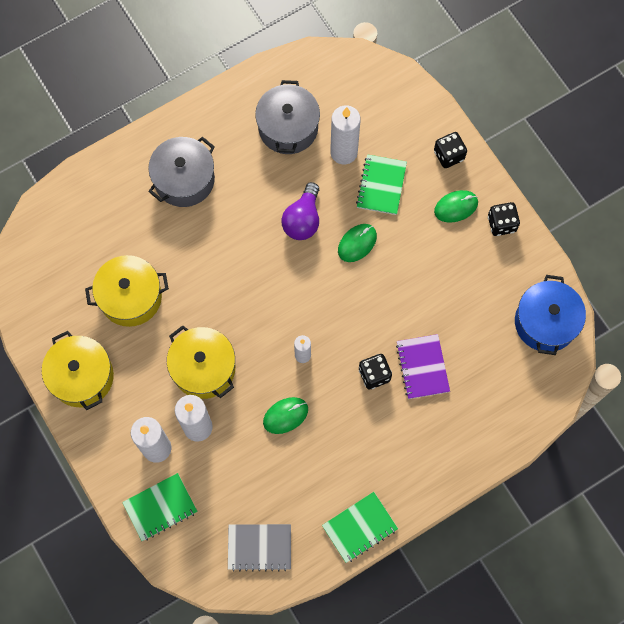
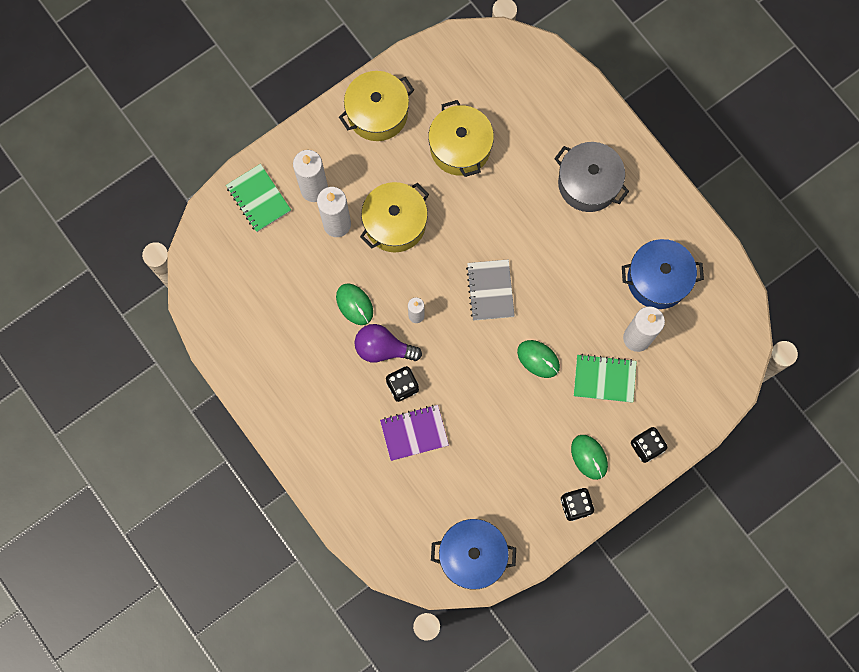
camera: 85 degrees right, 5 degrees up
grey notebook [228,524,291,572] -> grey notebook moved to [466,259,515,321]
grey pot [255,80,320,154] -> blue pot [622,239,704,309]
purple light bulb [281,182,319,240] -> purple light bulb moved to [355,324,422,362]
green notebook [322,492,398,563] -> none

